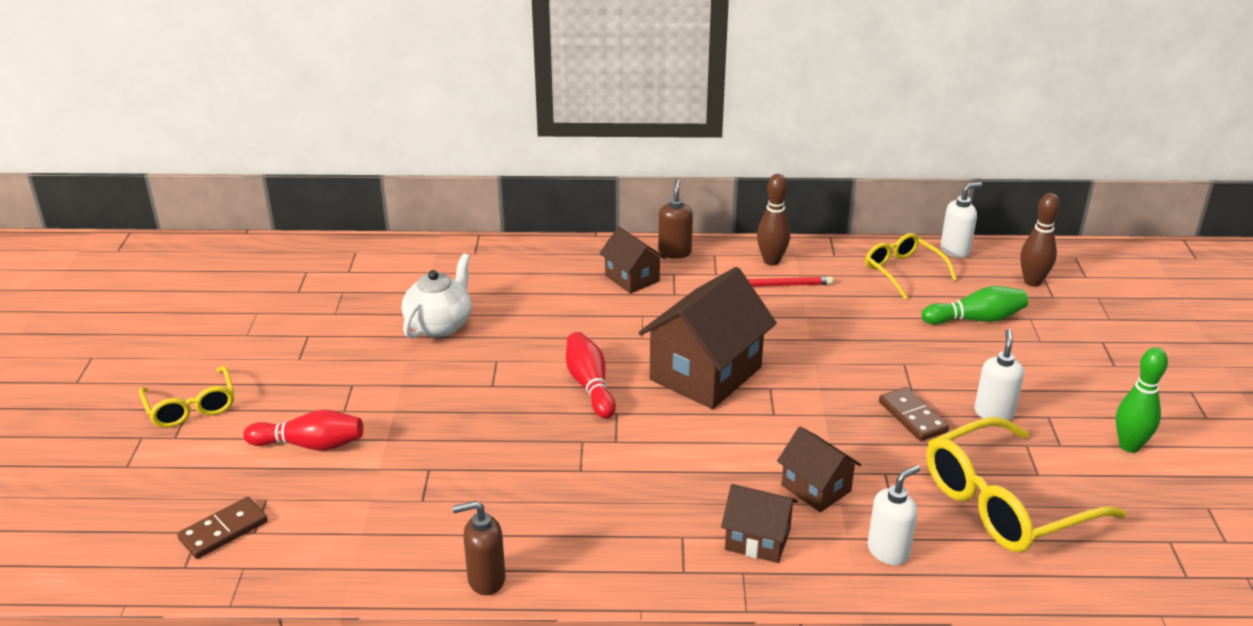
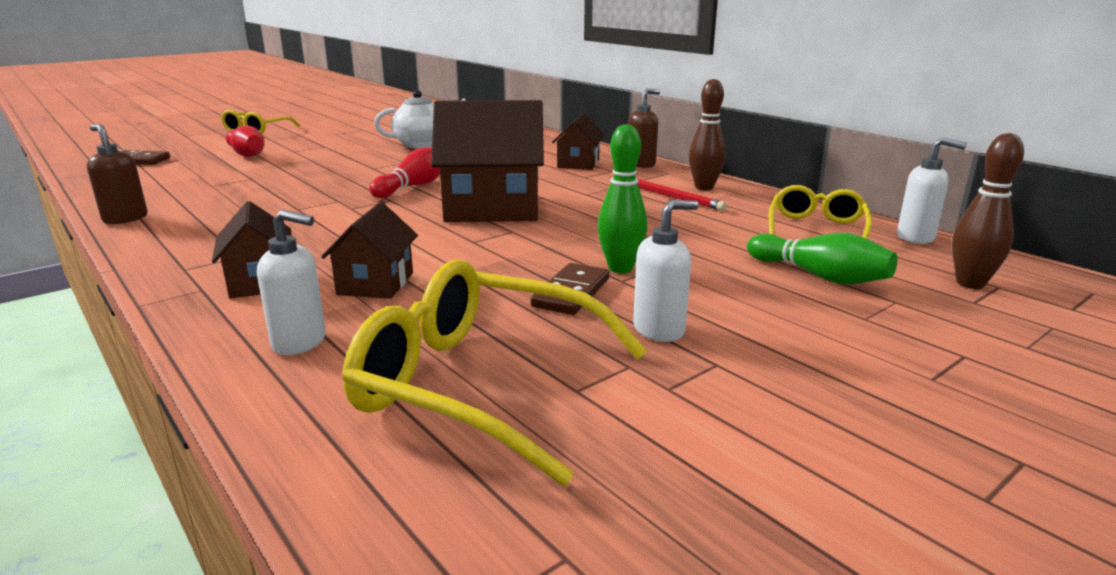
camera: 50 degrees right, 10 degrees down
green bowling pin [1116,347,1168,453] -> green bowling pin moved to [598,124,648,273]

